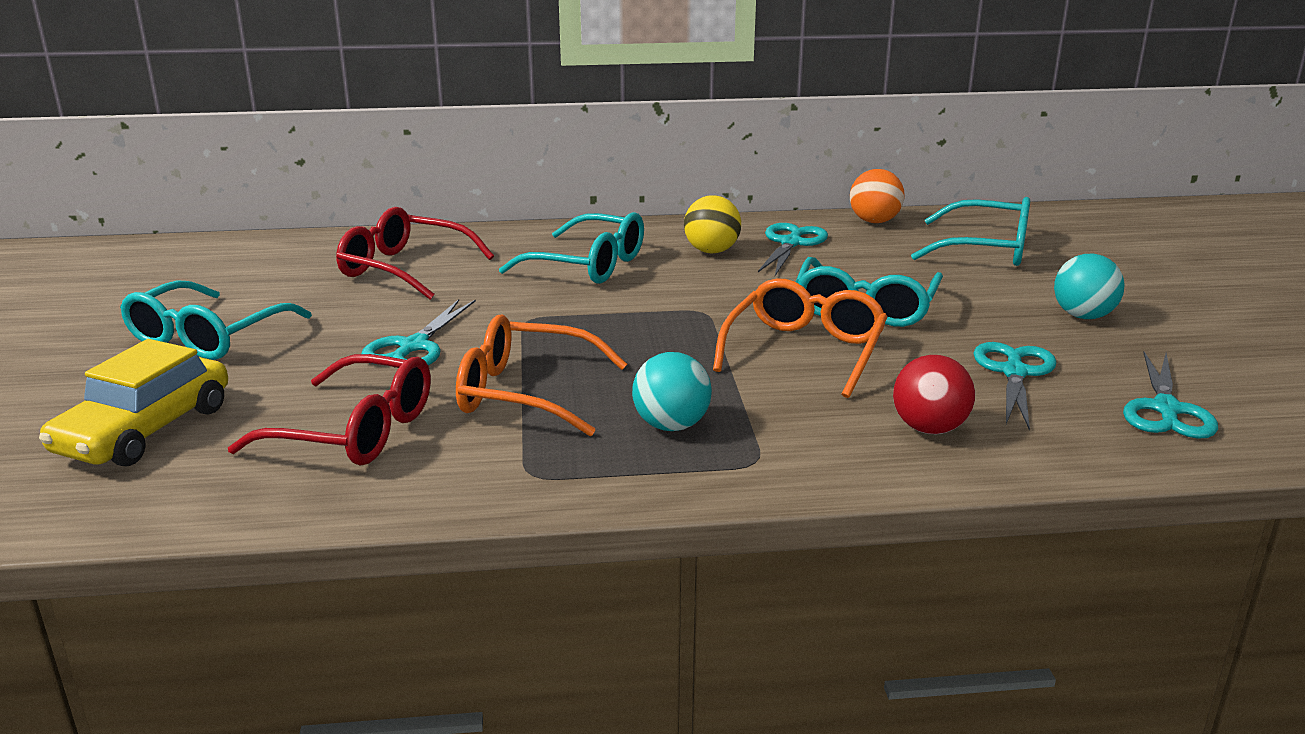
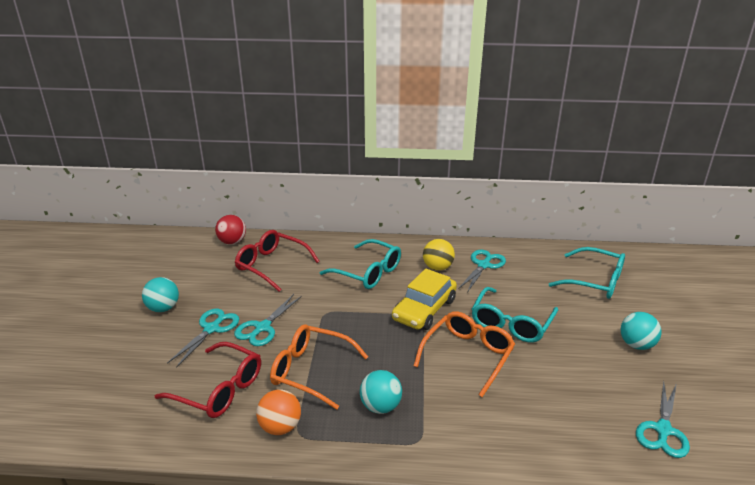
camera: 10 degrees right, 5 degrees up
yellow car [39,339,228,466] -> yellow car moved to [392,269,457,330]
turquoise glasses [120,280,312,360] -> turquoise ball [142,277,179,312]
orange ball [850,169,905,223] -> orange ball moved to [256,390,301,435]
red ball [893,355,975,435] -> red ball moved to [215,215,246,245]
turquoise scissors [973,342,1057,431] -> turquoise scissors moved to [167,309,239,368]

